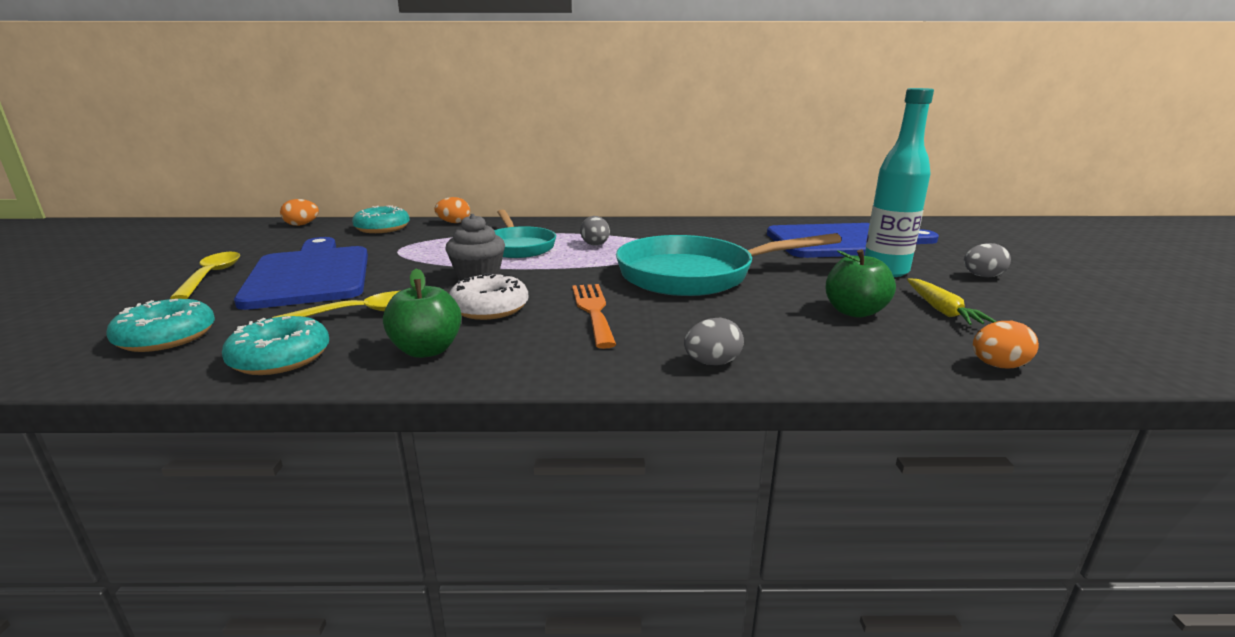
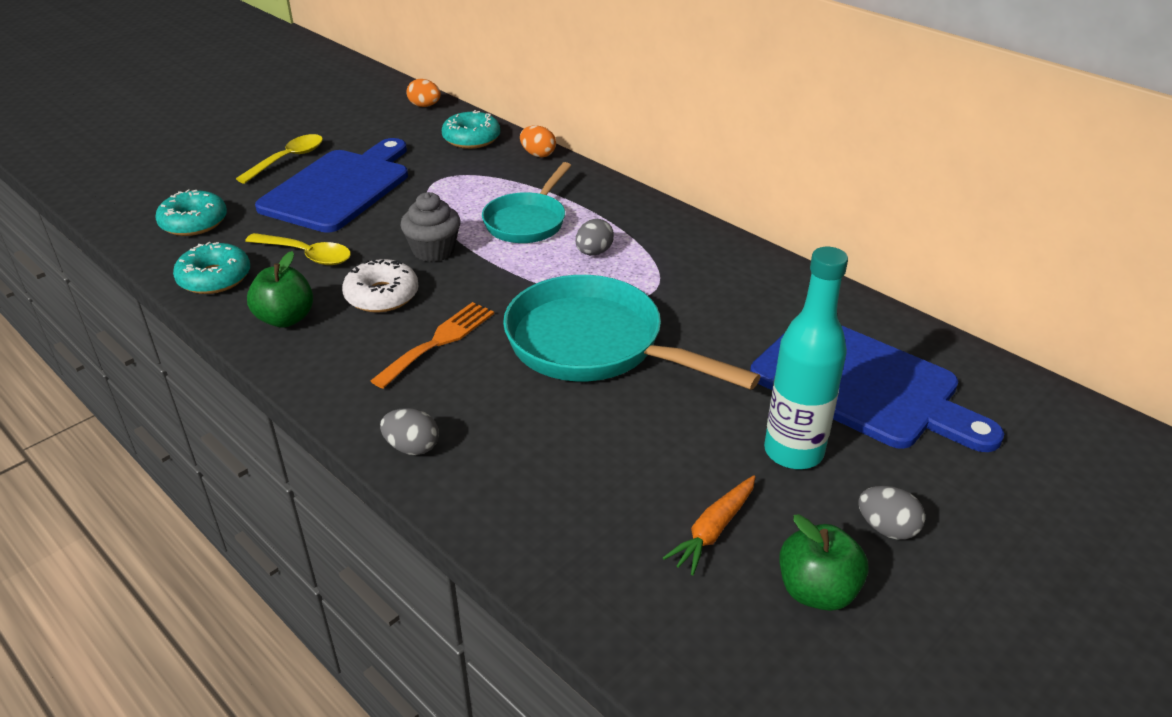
camera: 45 degrees right, 15 degrees up
green apple [826,249,896,318] -> green apple moved to [779,514,869,611]
yellow carrot [907,278,997,325] -> orange carrot [663,475,755,575]
orange egg [973,321,1039,369] -> none

